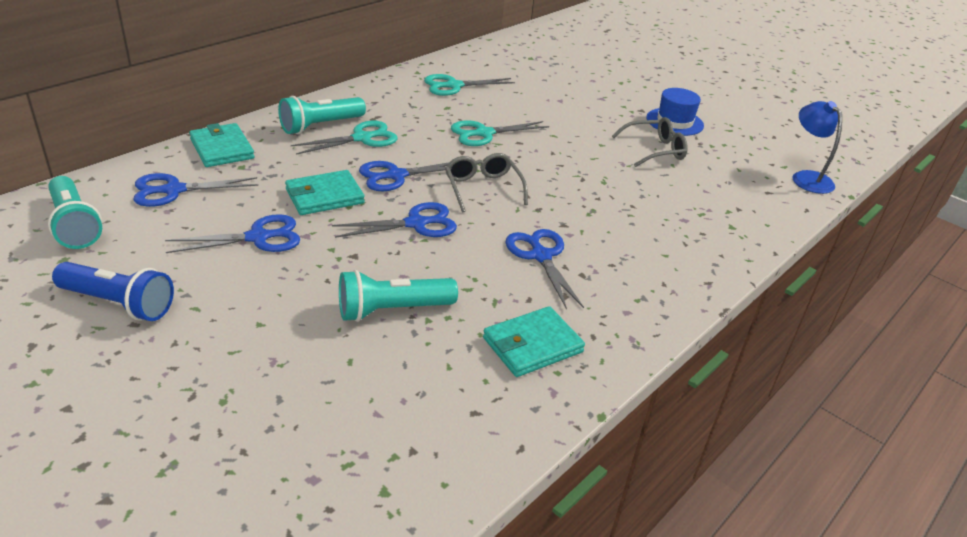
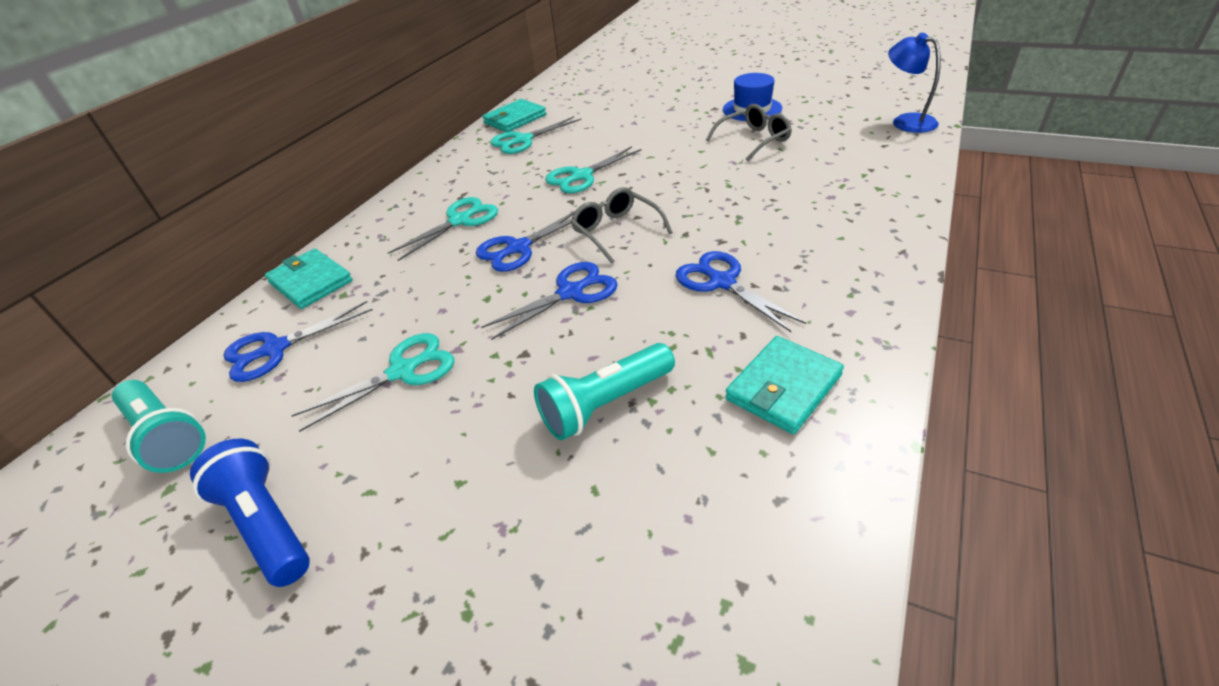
camera: 10 degrees left, 5 degrees up
blue flashlight [52,262,174,321] -> blue flashlight turned 135 degrees counterclockwise [190,439,310,587]
blue scissors [165,214,300,253] -> turquoise scissors [291,333,454,432]
turquoise flashlight [278,96,366,134] -> none
turquoise wallet [285,170,365,215] -> turquoise wallet moved to [482,99,546,132]

